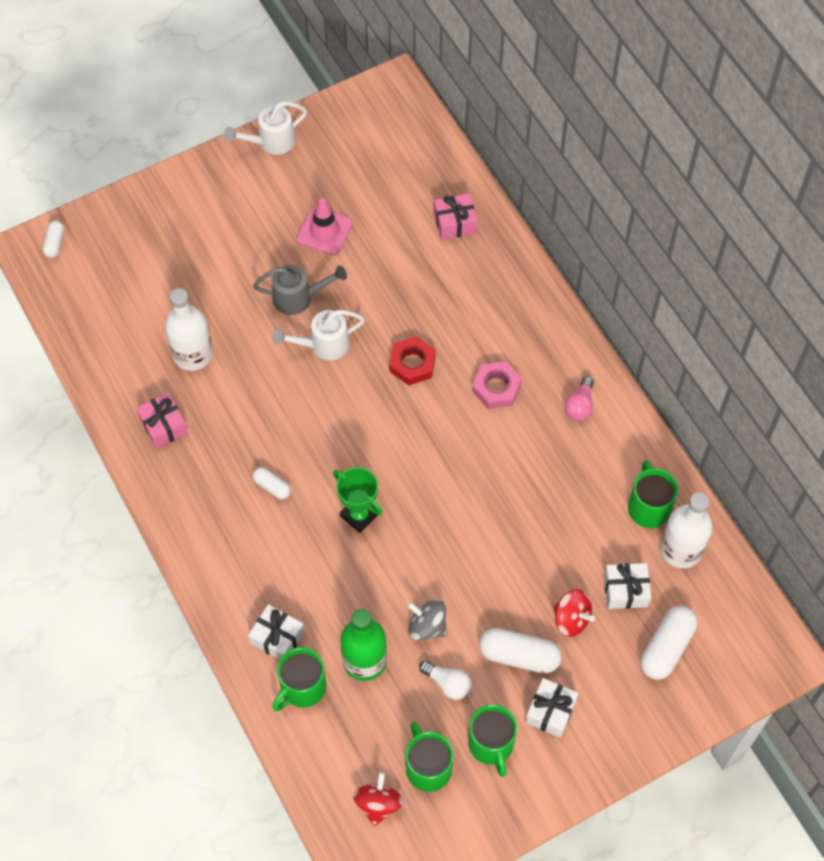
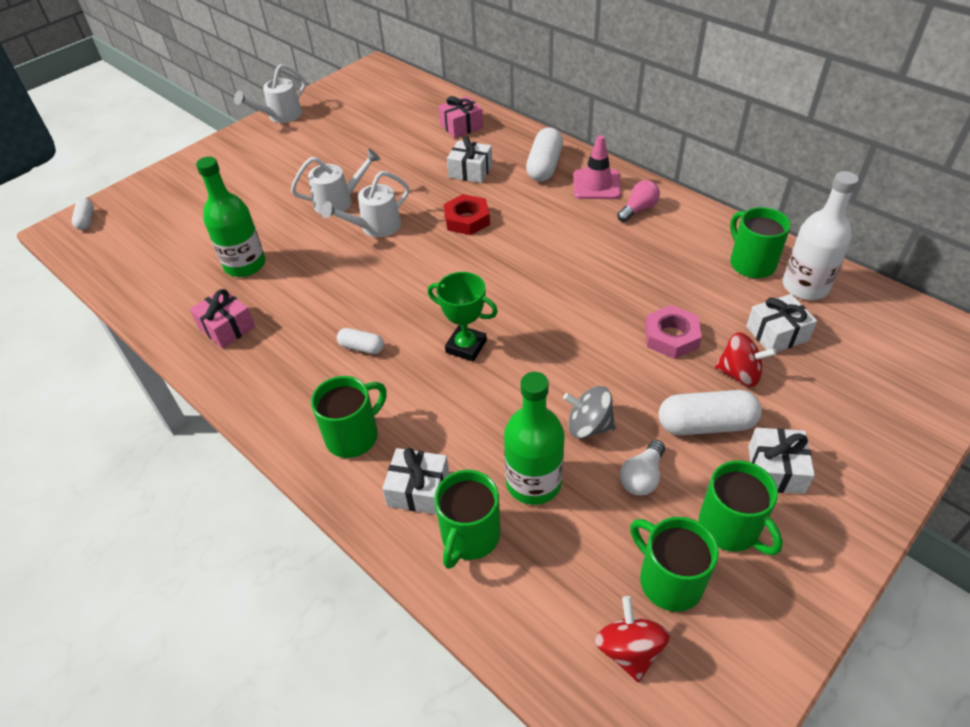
camera: 15 degrees left, 15 degrees down
white bottle [165,288,213,371] -> green bottle [196,157,266,277]
grey watering can [253,265,347,315] -> white watering can [291,149,381,214]
pink traffic cone [297,198,353,255] -> pink traffic cone moved to [574,135,621,199]
white light bulb [419,661,472,700] -> white light bulb turned 105 degrees clockwise [620,440,665,496]
pink nut [472,361,522,409] -> pink nut moved to [645,305,702,359]
pink light bulb [565,376,594,421] -> pink light bulb turned 135 degrees counterclockwise [617,180,660,222]
white capsule [641,606,697,680] -> white capsule moved to [526,127,563,182]
none -> green mug [311,376,387,458]
none -> white gift [447,137,492,183]

